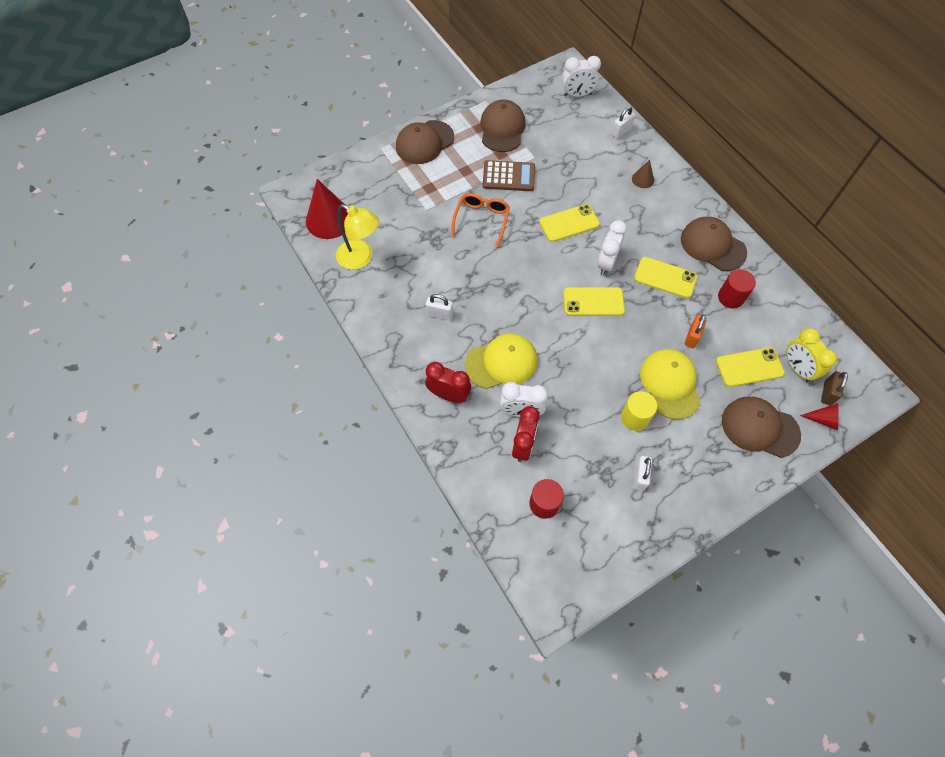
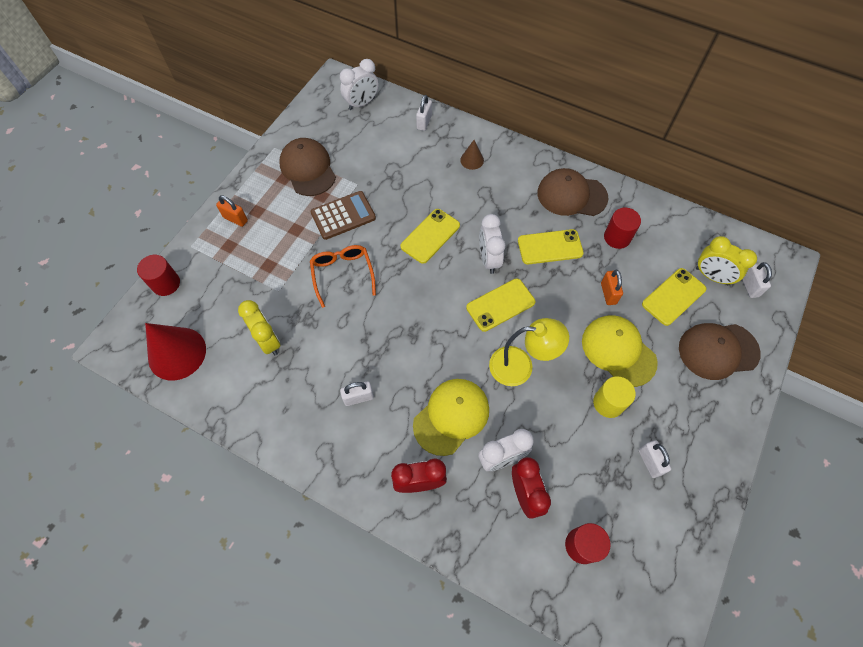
camera: 30 degrees left, 0 degrees up
yellow lamp [336,204,379,270] -> yellow lamp moved to [489,318,569,386]
brown cap [396,120,454,164] -> orange padlock [216,195,248,227]
red cone [800,403,839,430] -> none
brown padlock [821,371,848,405] -> white padlock [742,262,772,298]
none -> red cylinder [137,255,180,296]
none -> yellow clock [238,300,280,355]

